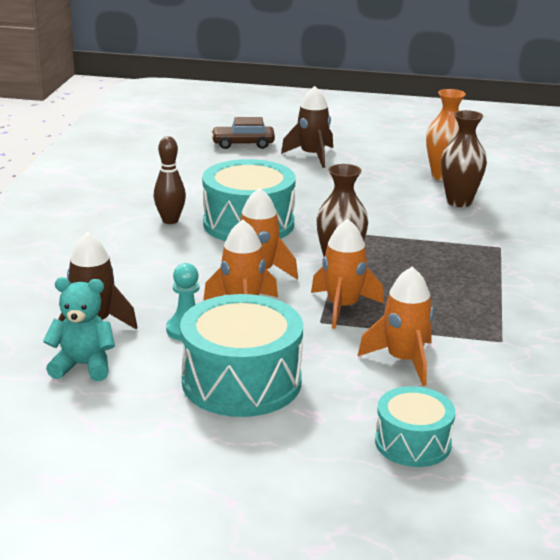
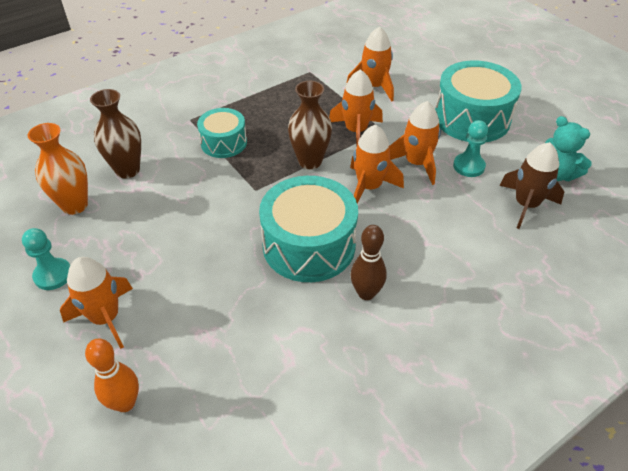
camera: 135 degrees left, 20 degrees up
brown car [211,117,275,149] -> orange bowling pin [85,338,139,412]
brown rocket [281,86,333,168] -> orange rocket [60,257,133,349]
turquoise drum [375,386,455,467] -> turquoise drum moved to [197,108,247,158]
none -> turquoise pawn [22,228,70,290]

